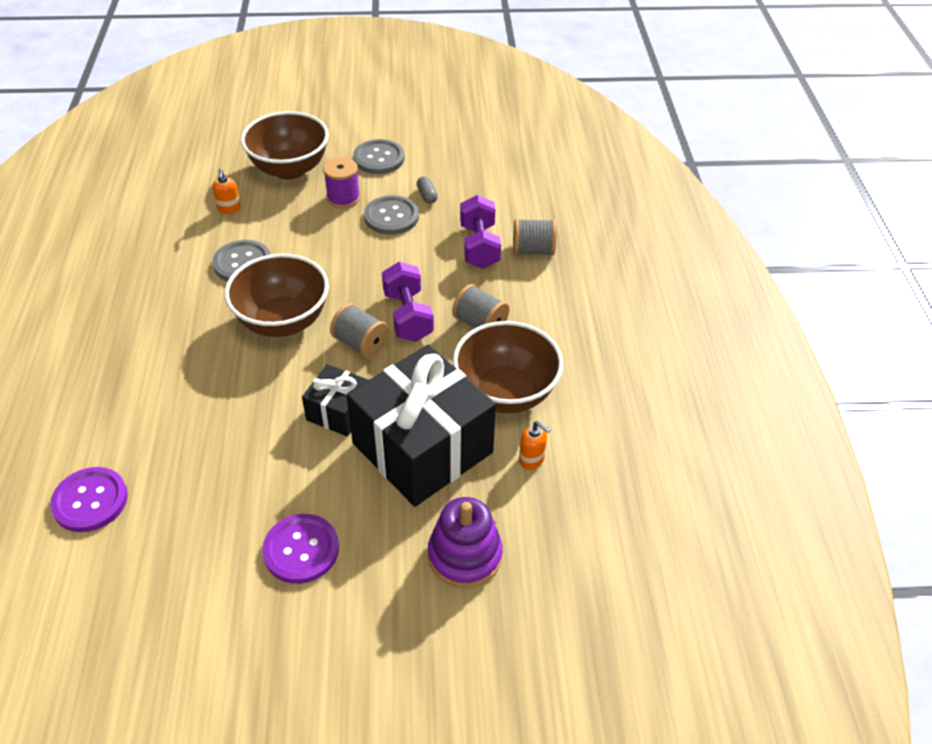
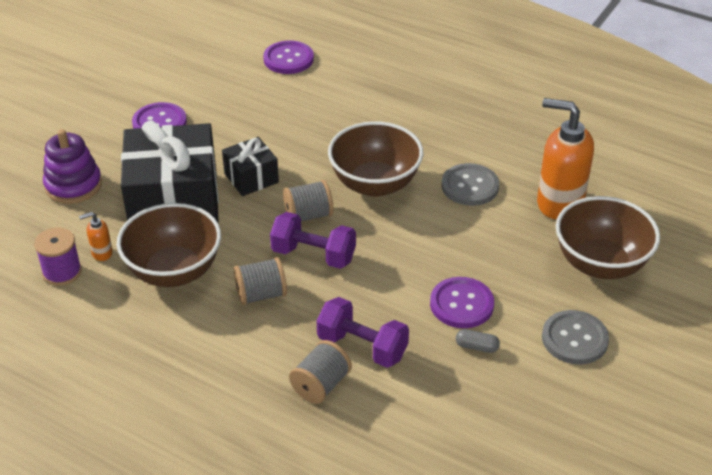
camera: 125 degrees right, 5 degrees down
orange soap dispenser [212,169,241,214] -> orange soap dispenser [537,98,594,220], size x2.32
purple spool [323,157,360,208] -> purple spool moved to [34,227,82,286]
grey button [364,195,419,235] -> purple button [430,277,494,328]

